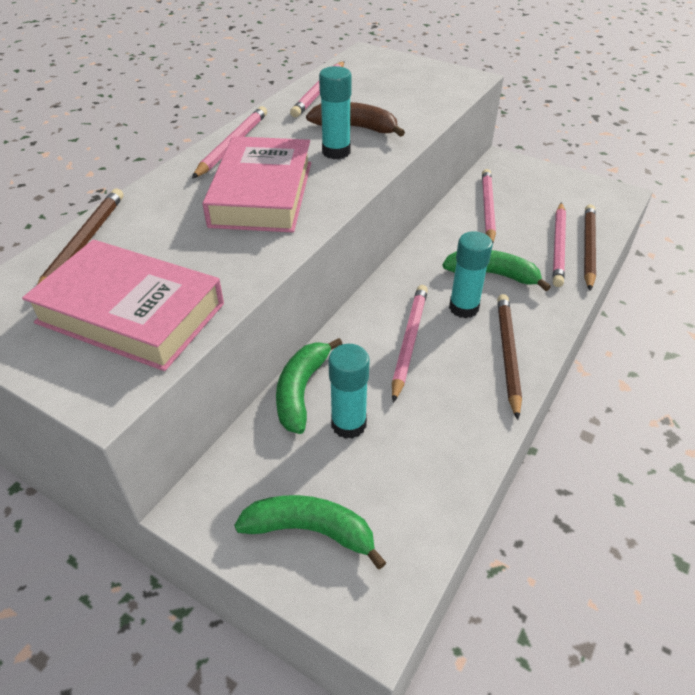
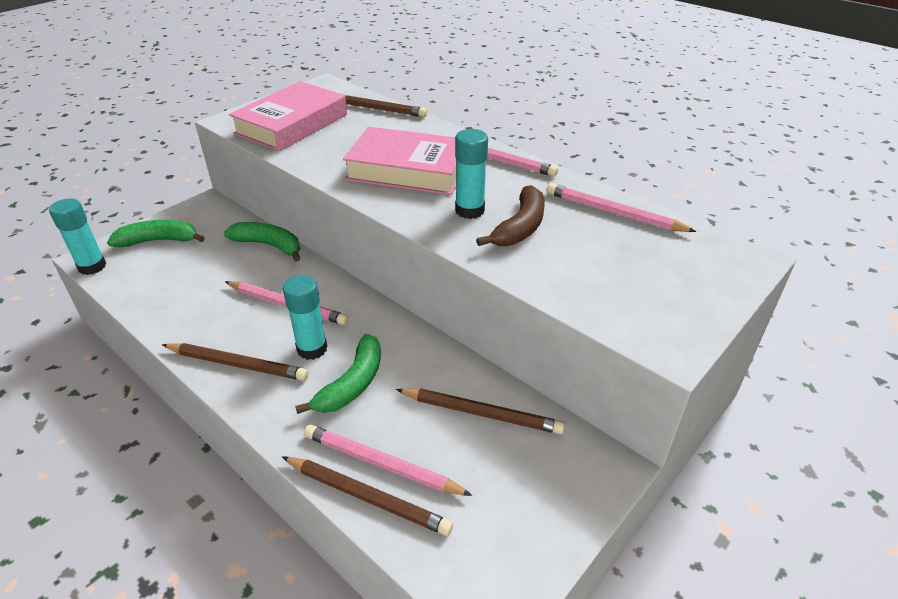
camera: 100 degrees right, 5 degrees down
green banana [234,495,386,570] -> green banana turned 120 degrees counterclockwise [107,220,205,247]
turquoise glue stick [328,344,370,439] -> turquoise glue stick moved to [49,198,106,275]
pink pencil [482,169,496,243] -> brown pencil [396,388,565,434]

